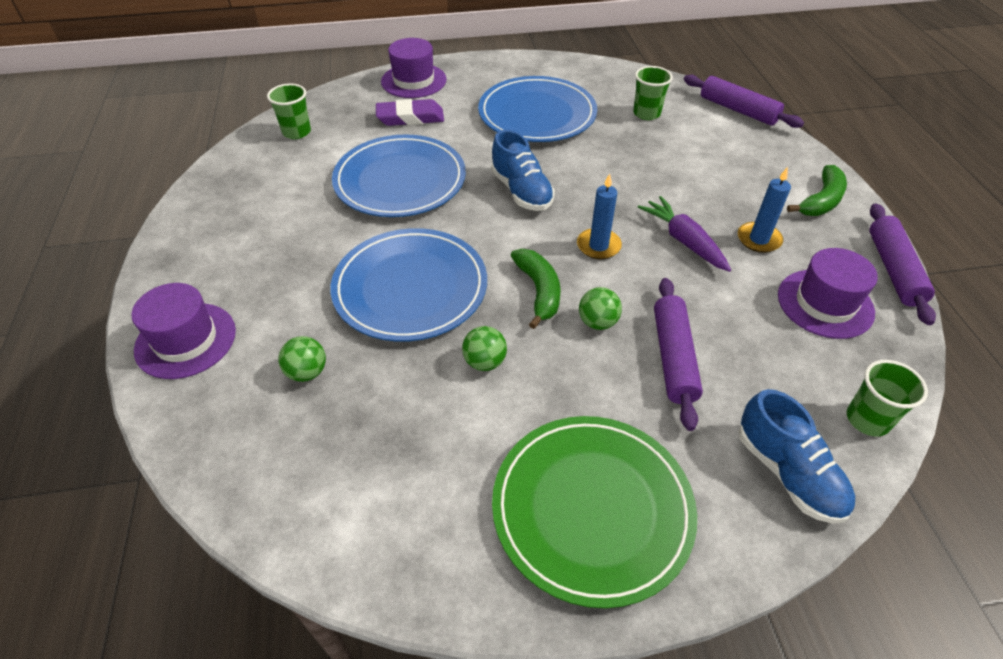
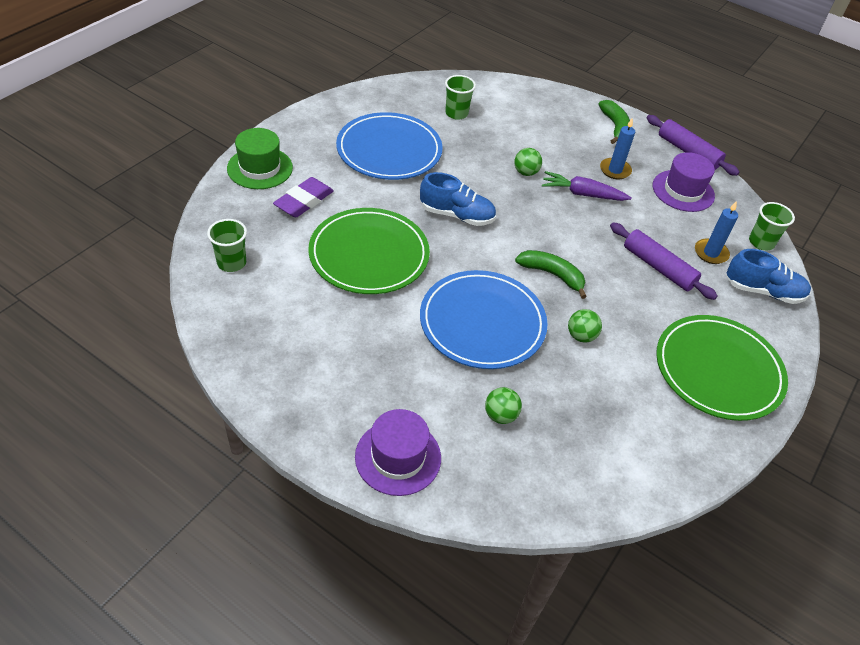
camera: 50 degrees left, 0 degrees up
blue plate [332,134,466,217] -> green plate [308,208,430,294]
purple hat [381,38,447,98] -> green hat [227,128,293,189]
blue candle [577,174,622,260] -> blue candle moved to [695,201,738,264]
green ball [579,287,622,330] -> green ball moved to [514,148,542,176]
purple rolling pin [684,75,804,128] -> none

